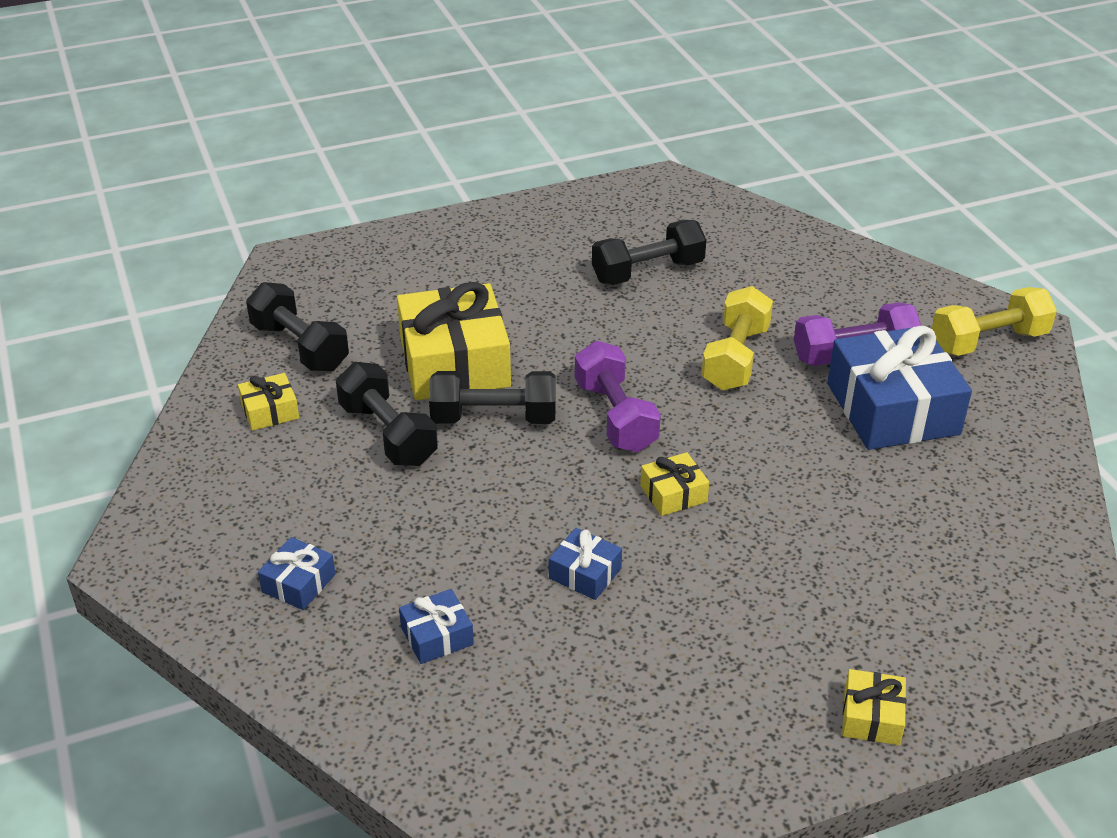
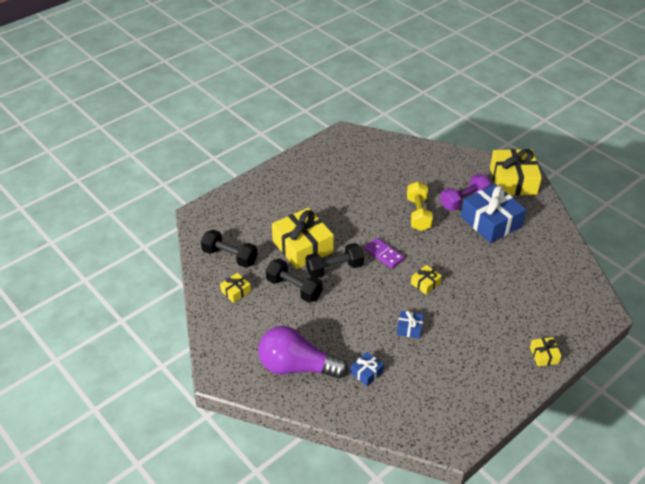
camera: 20 degrees left, 5 degrees up
blue gift [258,537,335,610] -> purple light bulb [258,326,348,378]
purple dumbbell [575,341,661,452] -> purple domino [365,238,404,269]
black dumbbell [592,220,706,285] -> none
yellow dumbbell [932,287,1057,356] -> yellow gift [490,149,542,196]

